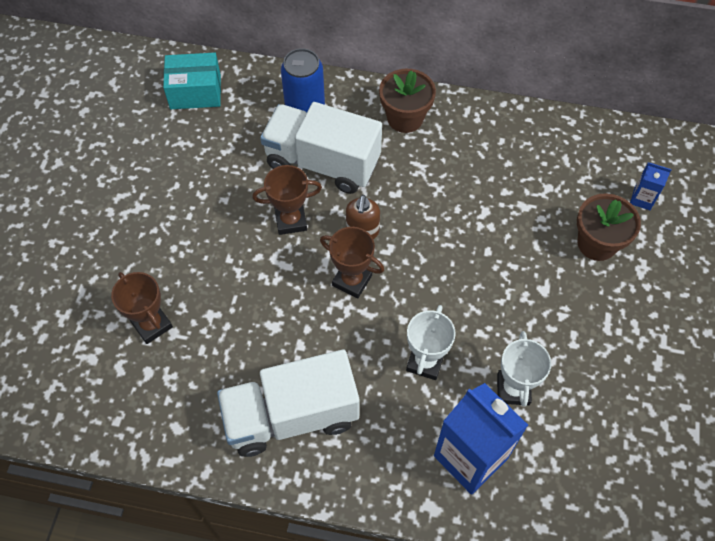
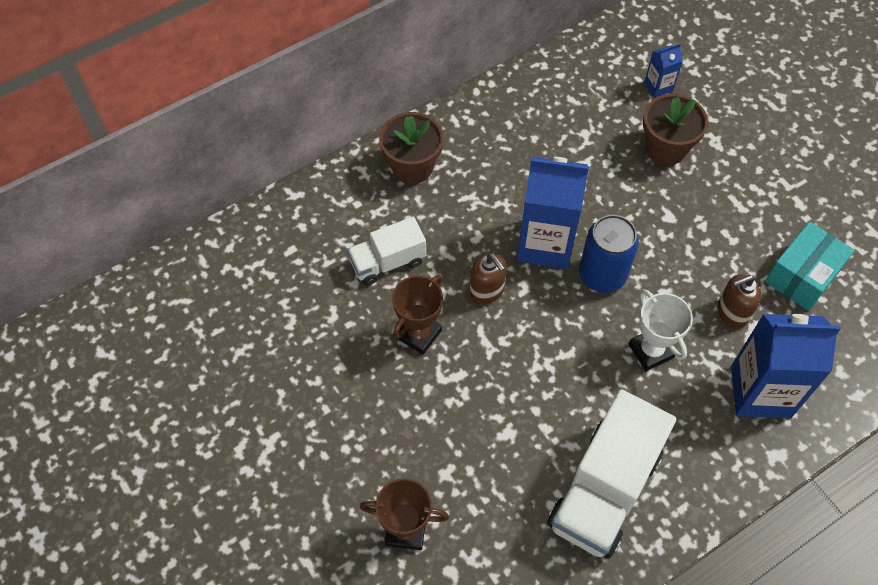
camera: 45 degrees left, 0 degrees up
turquoise box [163,53,221,109] -> turquoise box moved to [765,221,855,311]
white truck [260,102,382,194] -> white truck [347,217,426,285], size x0.57
blue can [281,48,325,112] -> blue can moved to [579,215,639,293]
brown trophy [320,227,384,299] -> none
white trophy [497,331,552,406] -> brown soap dispenser [717,274,761,328]
none -> blue carton [517,157,589,269]

